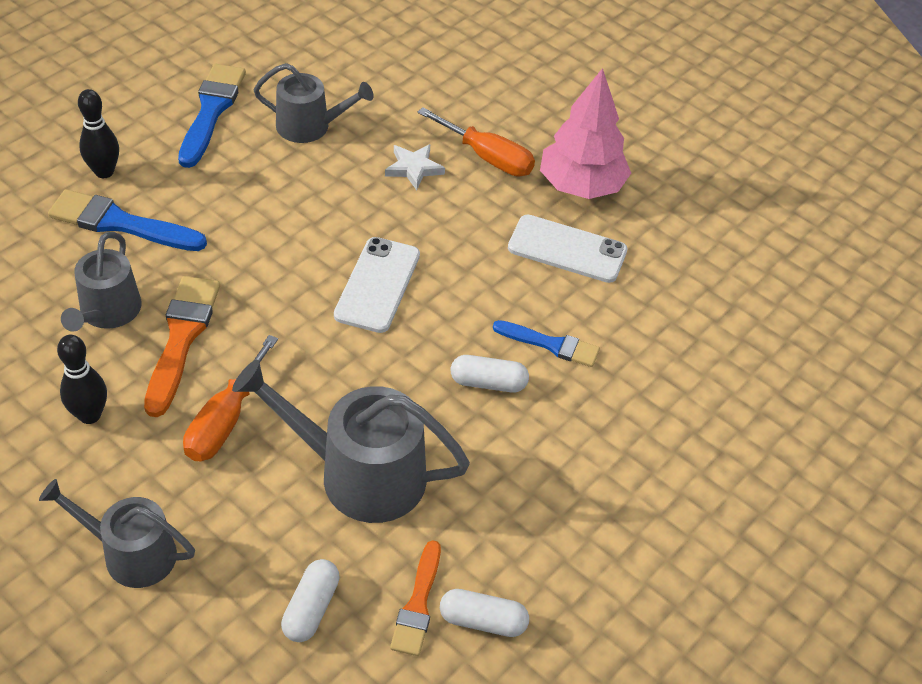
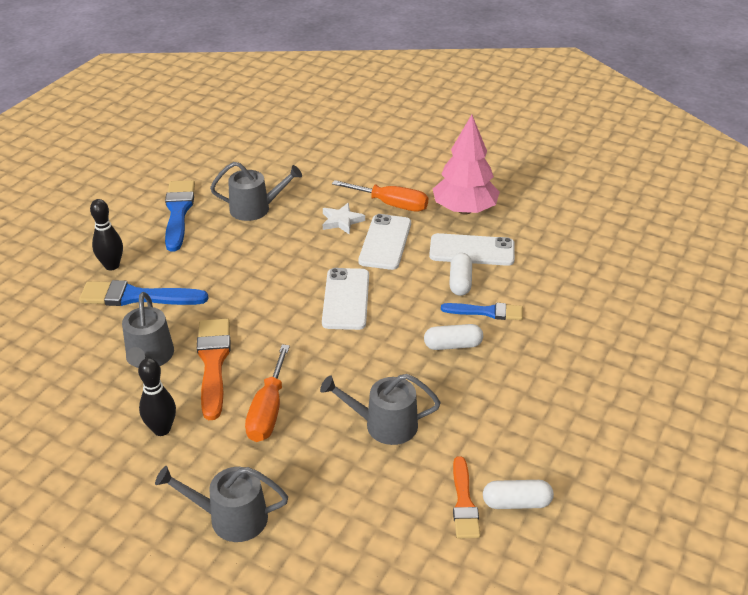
camera: 10 degrees left, 10 degrees down
grey watering can [232,360,470,523] -> grey watering can [320,374,441,445], size x0.64
white capsule [281,559,340,642] -> white capsule moved to [449,253,472,296]
none -> white phone [358,214,411,270]

